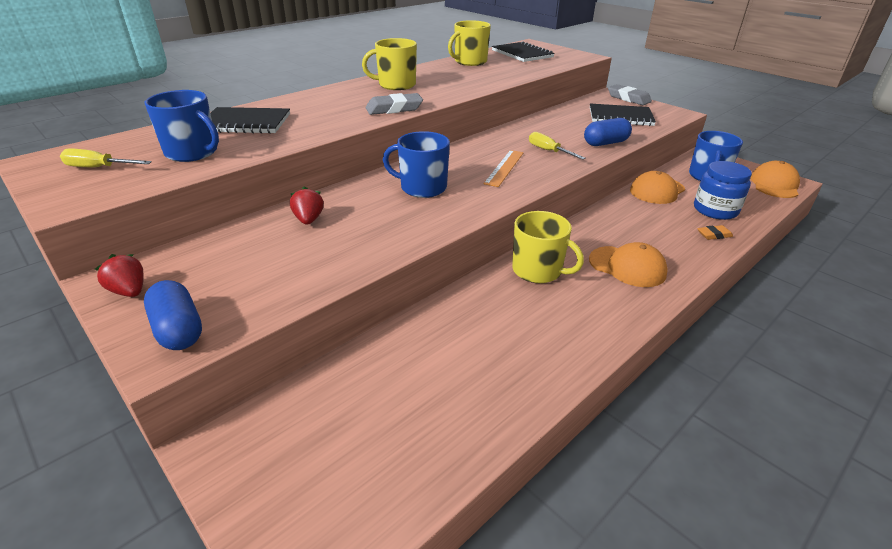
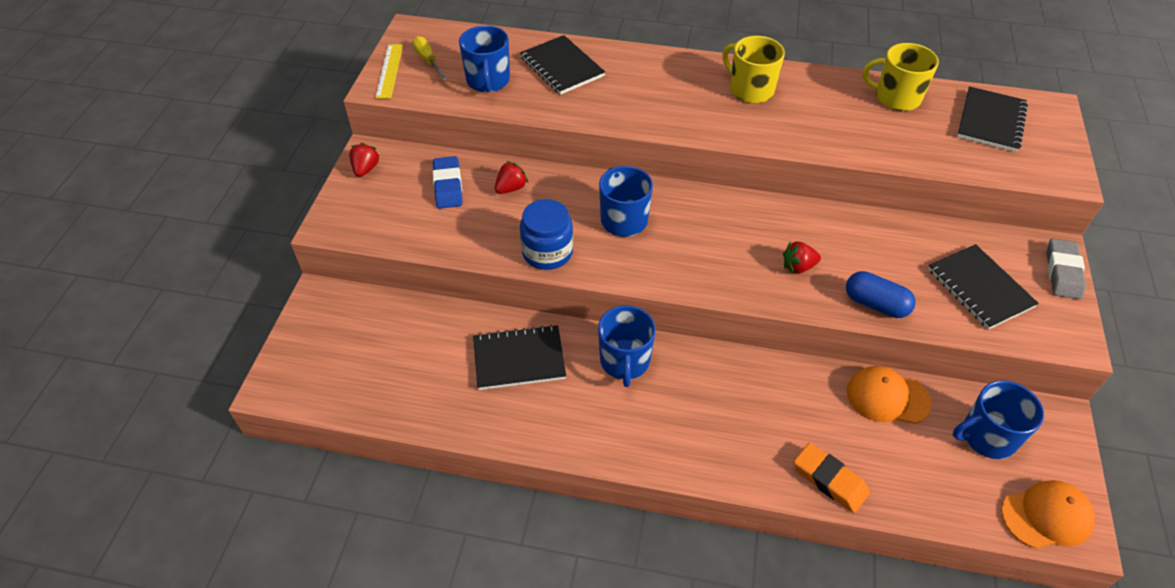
camera: 55 degrees right, 15 degrees up
blue capsule [144,280,202,350] -> none
grey eraser [366,93,423,115] -> none
orange ruler [484,150,524,187] -> none
yellow mug [512,211,584,283] -> blue mug [598,305,656,387]
yellow screwdriver [529,132,586,160] -> red strawberry [783,242,821,274]
orange cap [589,242,668,287] -> none
blue jar [694,161,752,220] -> blue jar moved to [520,199,573,270]
orange eraser [697,225,733,240] -> orange eraser [794,443,870,513], size x1.74
none -> yellow ruler [375,44,403,99]
none -> blue eraser [433,156,463,209]
none -> black notebook [473,325,566,390]

